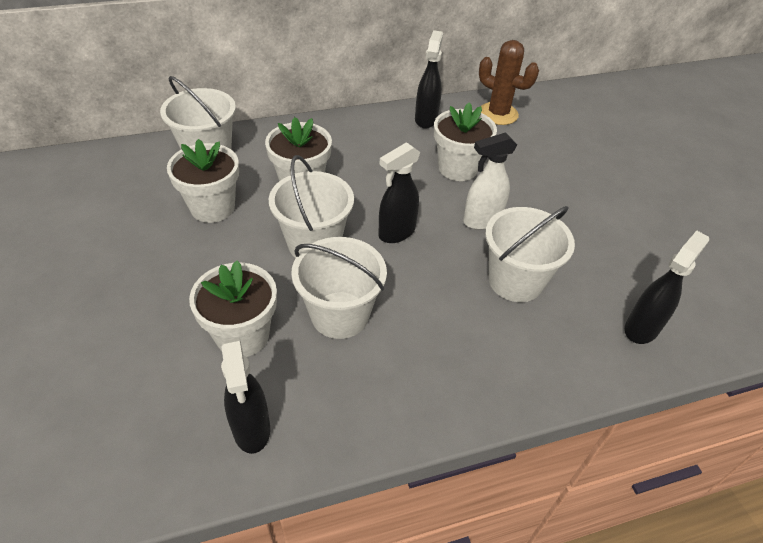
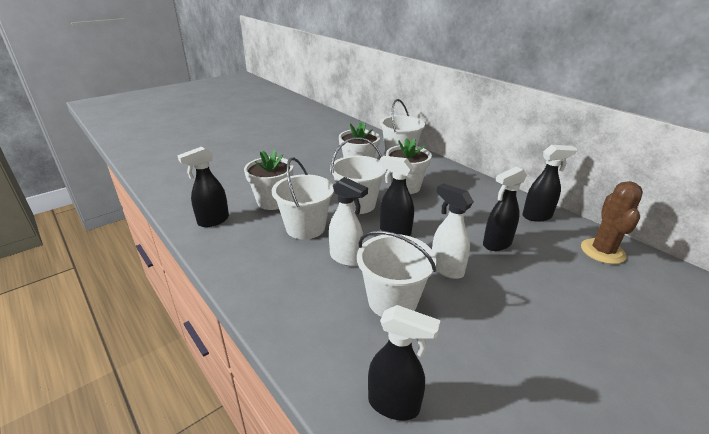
camera: 70 degrees right, 15 degrees down
white flower pot [434,102,497,181] -> black spray bottle [483,166,527,251]
none -> white spray bottle [329,177,368,266]

